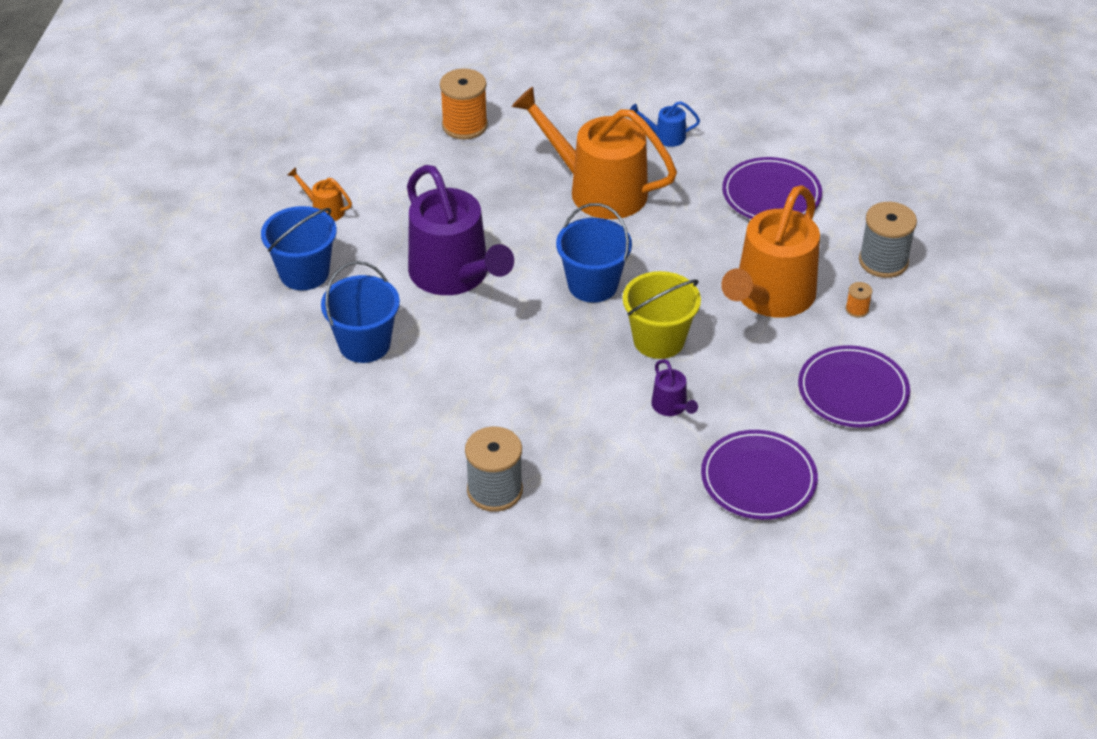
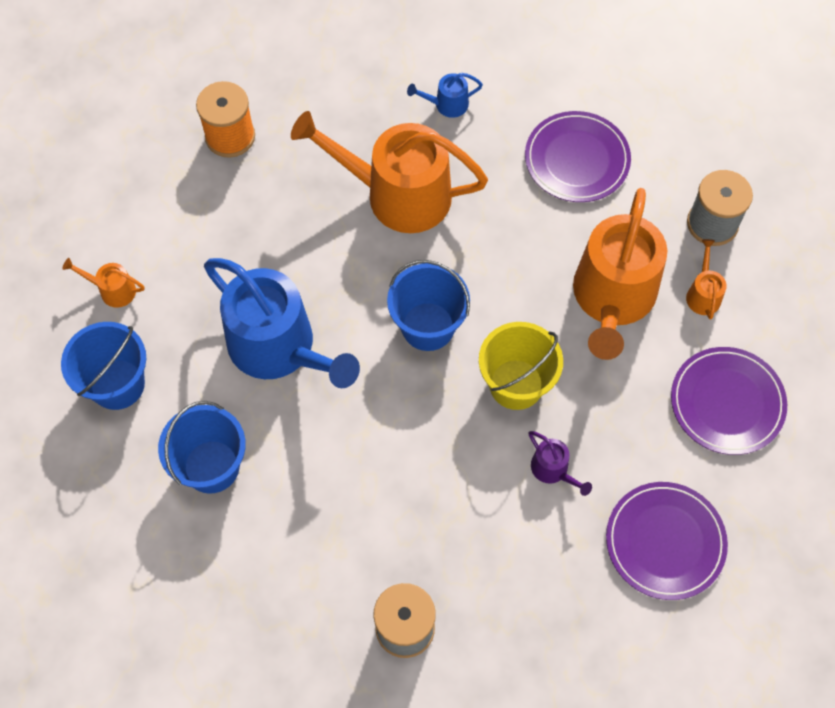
camera: 15 degrees left, 20 degrees up
purple watering can [407,165,514,295] -> blue watering can [204,258,360,388]
orange spool [846,282,872,318] -> orange watering can [686,239,727,319]

